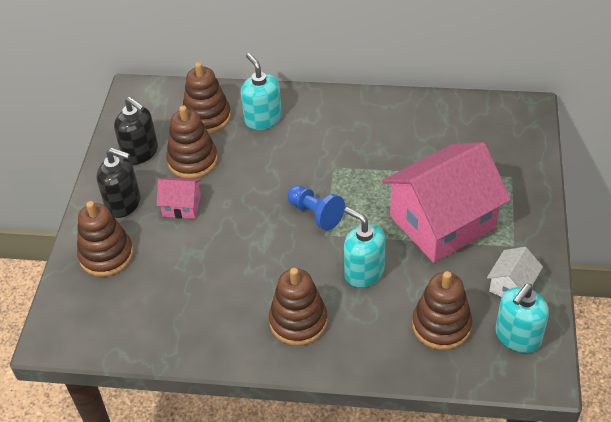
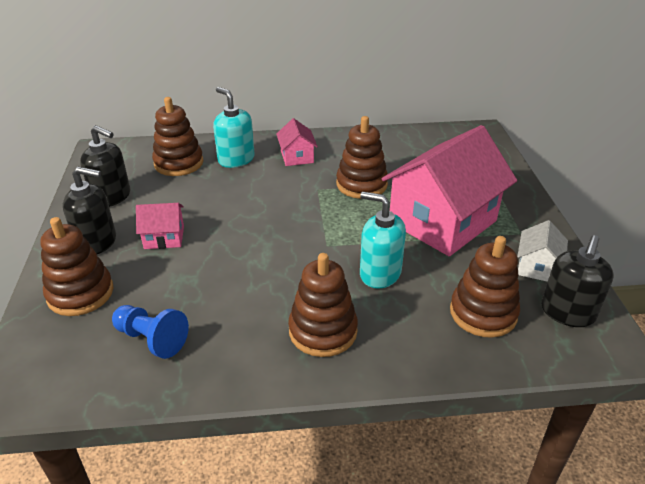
camera: 15 degrees left, 10 degrees down
brown stacking toy [166,105,218,179] -> brown stacking toy moved to [336,116,388,199]
blue pawn [287,185,345,230] -> blue pawn moved to [112,305,189,359]
turquoise soap dispenser [495,284,549,353] -> black soap dispenser [541,235,614,327]
none -> pink house [276,118,318,166]

